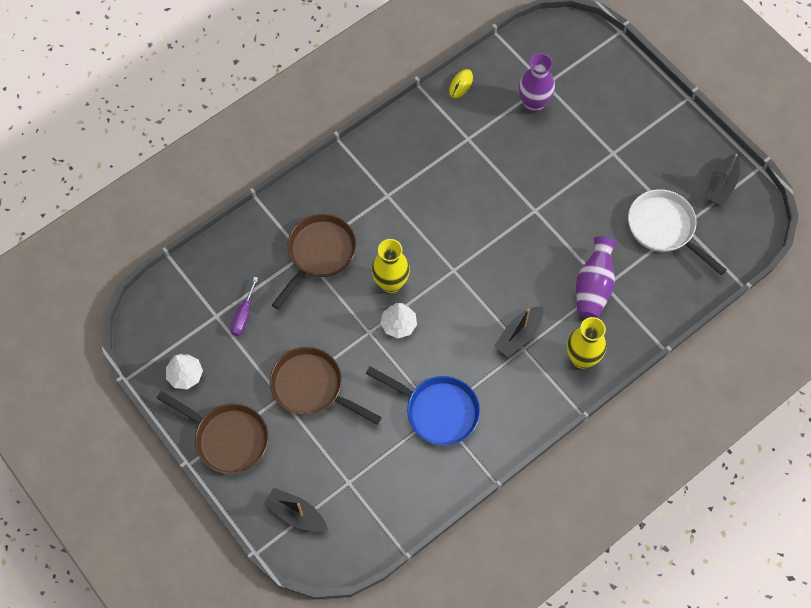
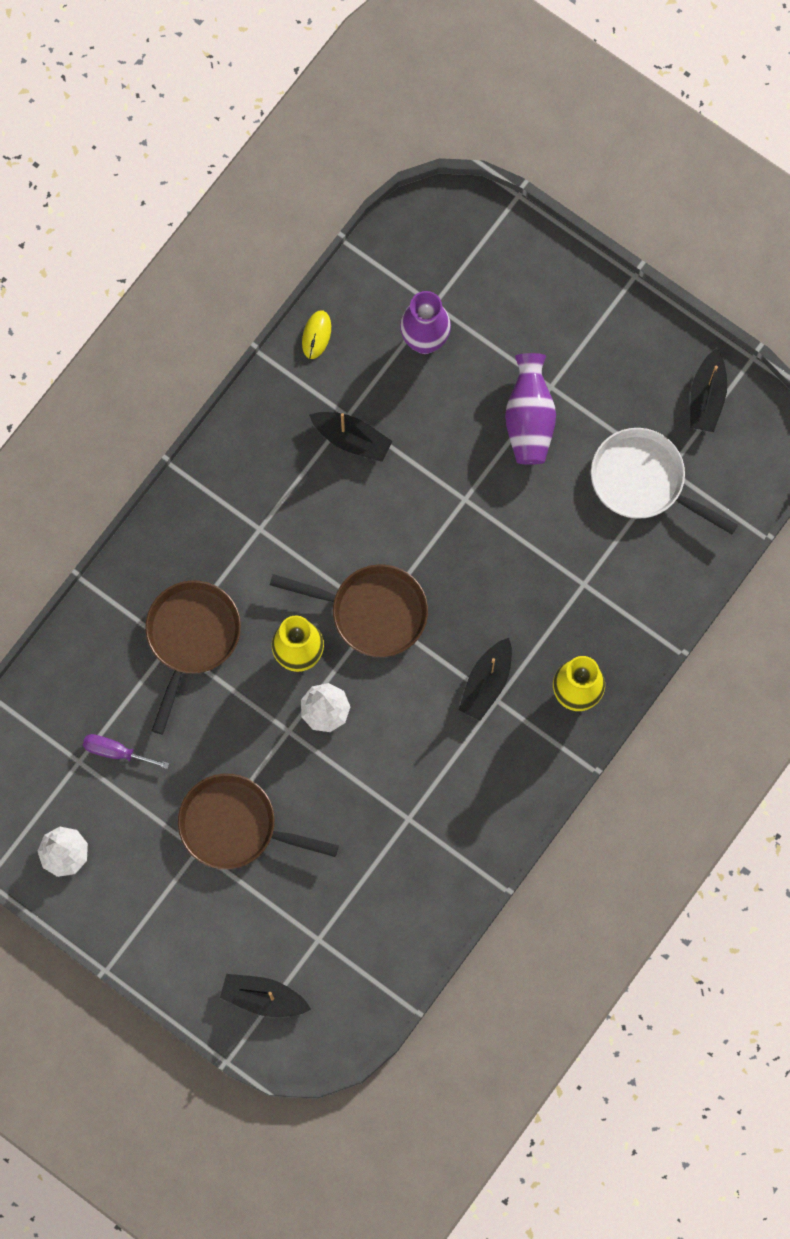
camera: 15 degrees left, 10 degrees up
brown pan [157,391,269,474] -> brown pan moved to [270,565,428,657]
purple screwdriver [230,277,258,336] -> purple screwdriver turned 105 degrees clockwise [83,734,170,769]
blue pan [366,366,480,445] -> none
purple vase [576,236,617,318] -> purple vase moved to [505,353,556,465]
none -> black boat [309,412,393,462]

